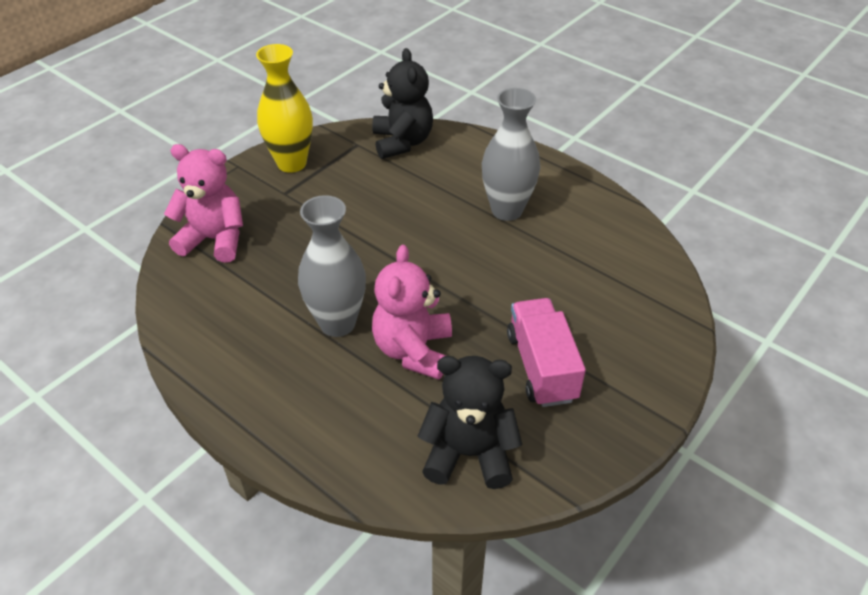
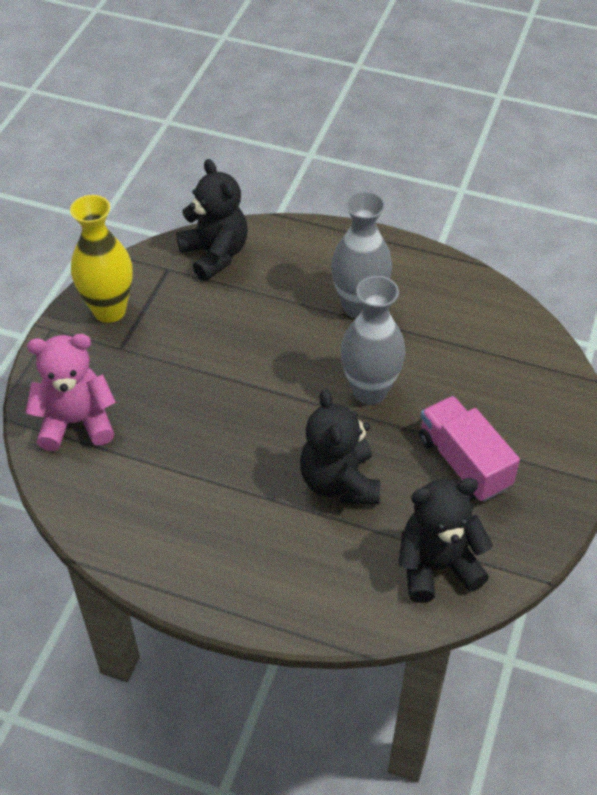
camera: 20 degrees left, 5 degrees up
grey vase [298,195,366,337] -> grey vase moved to [341,276,405,405]
pink teddy bear [372,245,452,380] -> black teddy bear [300,389,380,505]

